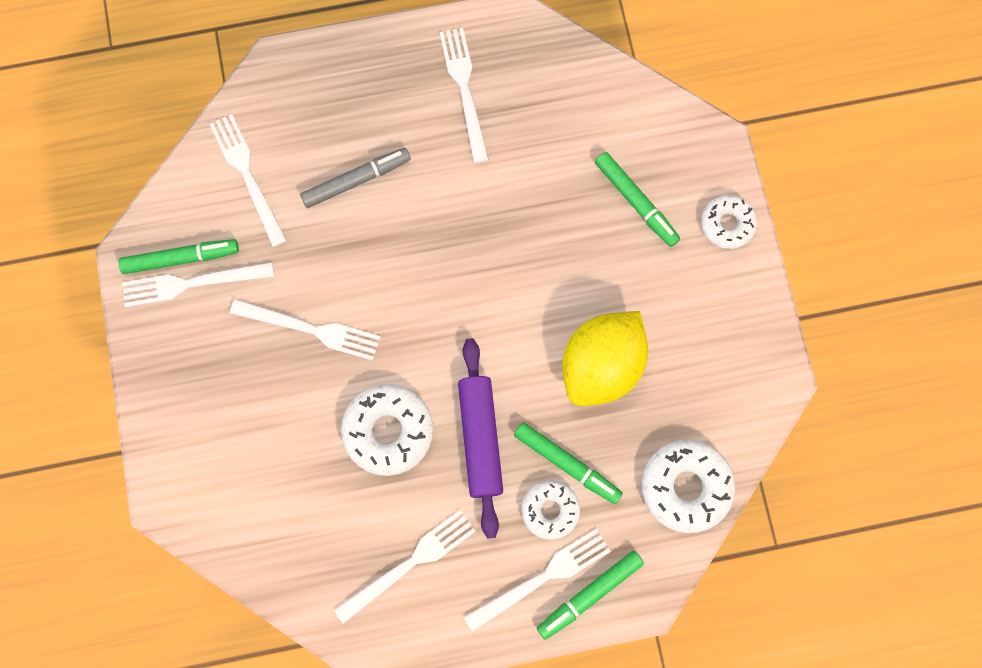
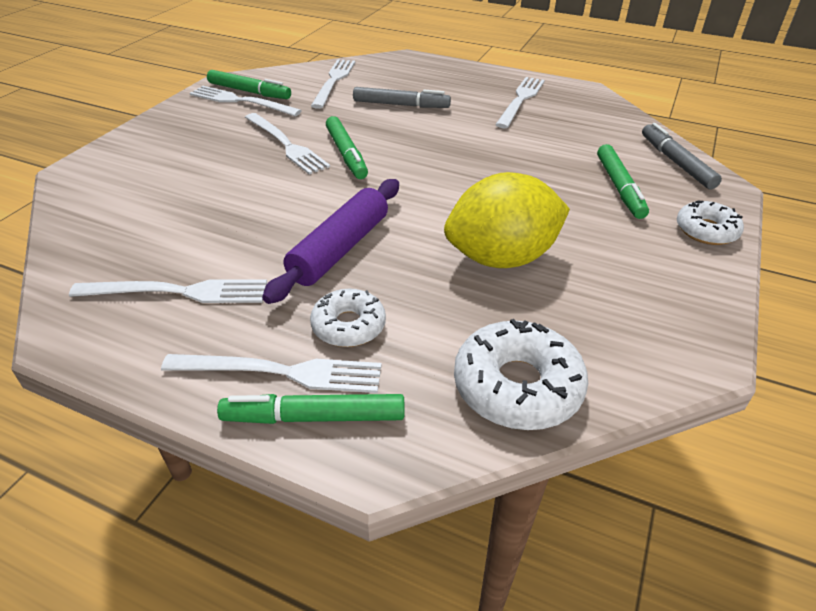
camera: 35 degrees right, 35 degrees down
white donut [341,384,433,476] -> none
green marker [514,422,623,504] -> green marker moved to [326,116,368,179]
none -> grey marker [642,123,722,189]

